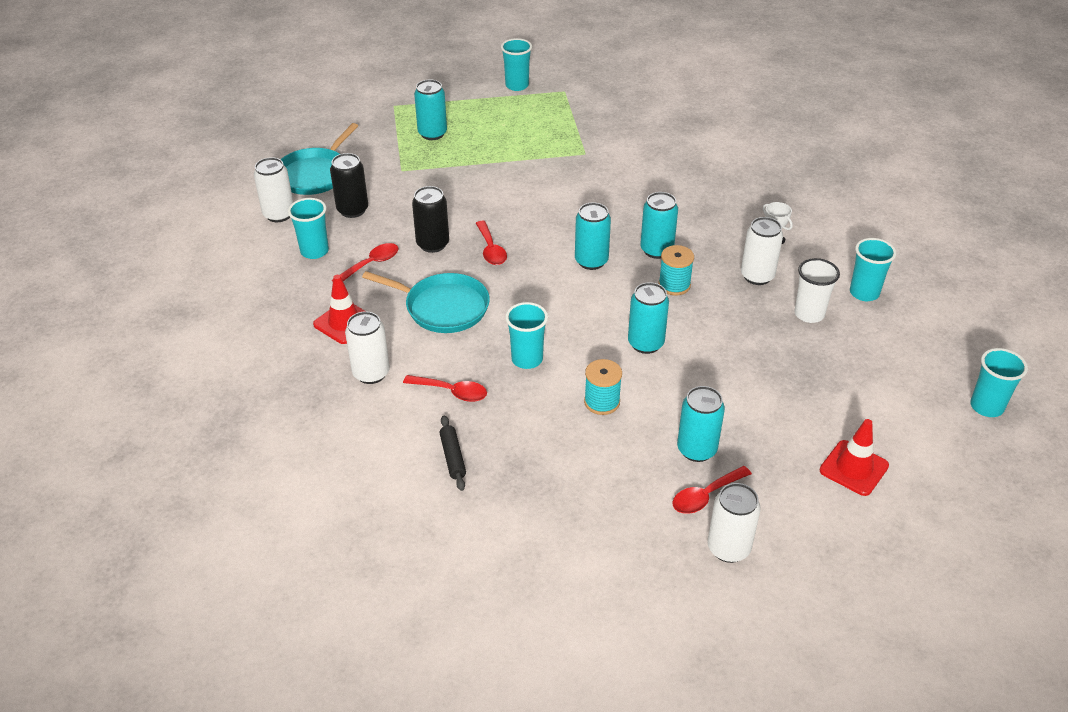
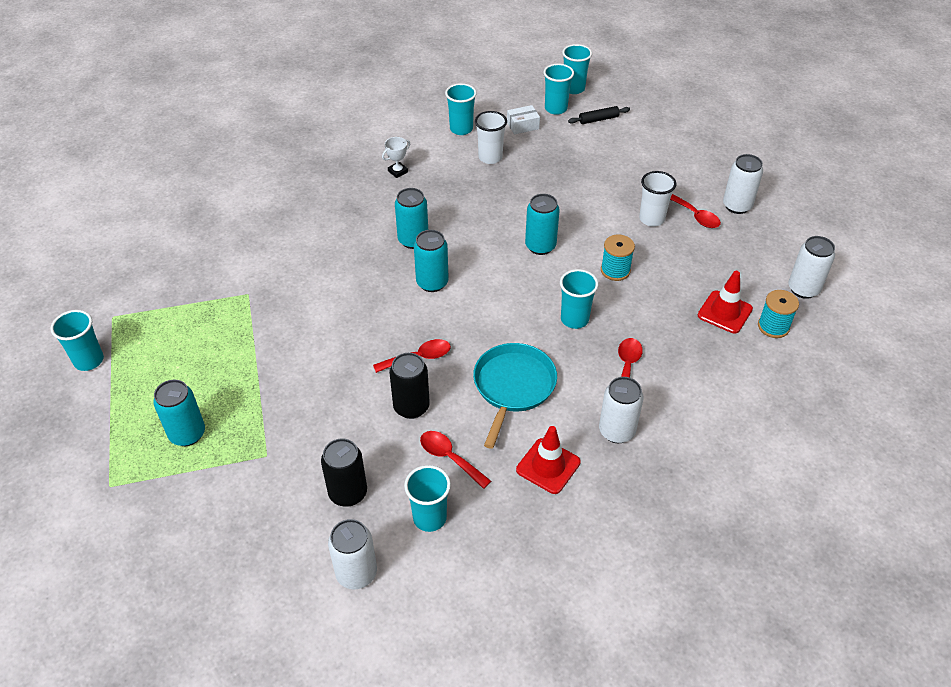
camera: 95 degrees left, 5 degrees up
turquoise pan [280,123,358,195] -> none
black rolling pin [439,415,466,491] -> black rolling pin moved to [568,106,630,124]
turquoise spool [658,245,694,295] -> turquoise spool moved to [758,290,799,338]
turquoise can [677,386,725,462] -> white cup [639,171,676,227]
white can [741,217,783,285] -> white can moved to [788,236,835,299]
red traffic cone [820,419,889,496] -> red traffic cone moved to [698,271,753,334]
none -> white box [507,105,540,134]
none -> turquoise cup [543,64,574,115]

